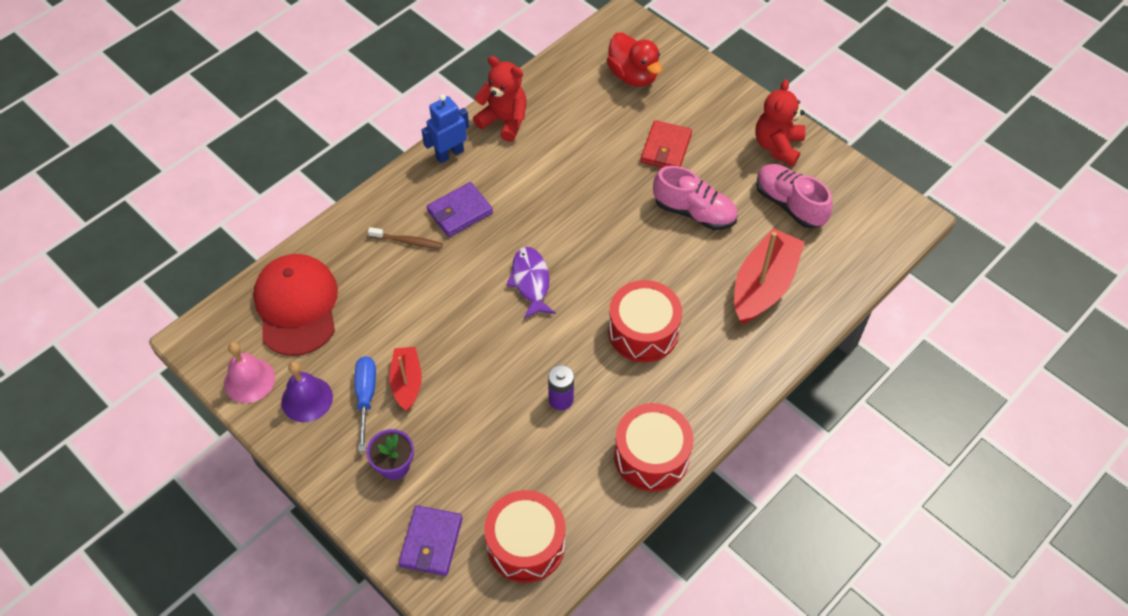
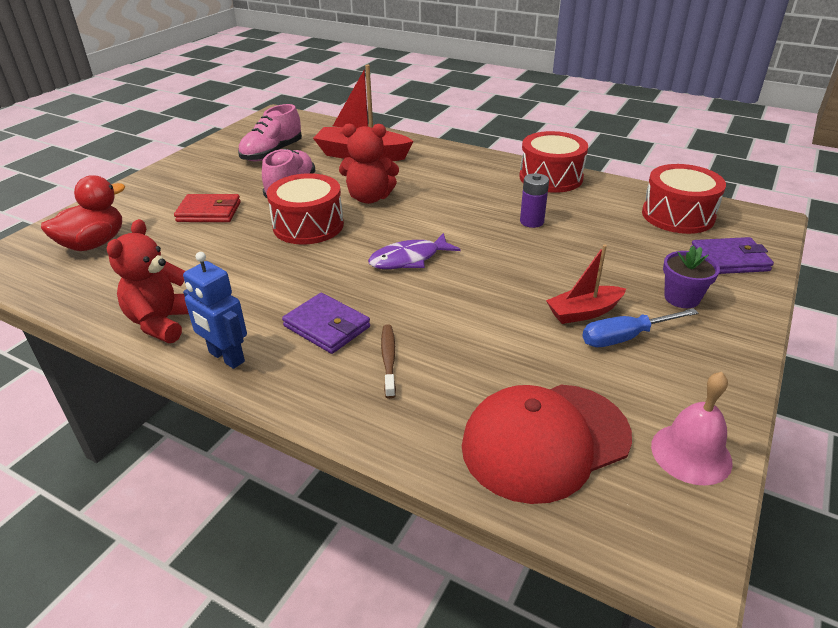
camera: 105 degrees left, 20 degrees down
purple bell [281,361,333,422] -> none
red drum [608,280,682,362] -> red drum moved to [267,173,344,244]
red teddy bear [755,79,805,166] -> red teddy bear moved to [339,124,399,204]

